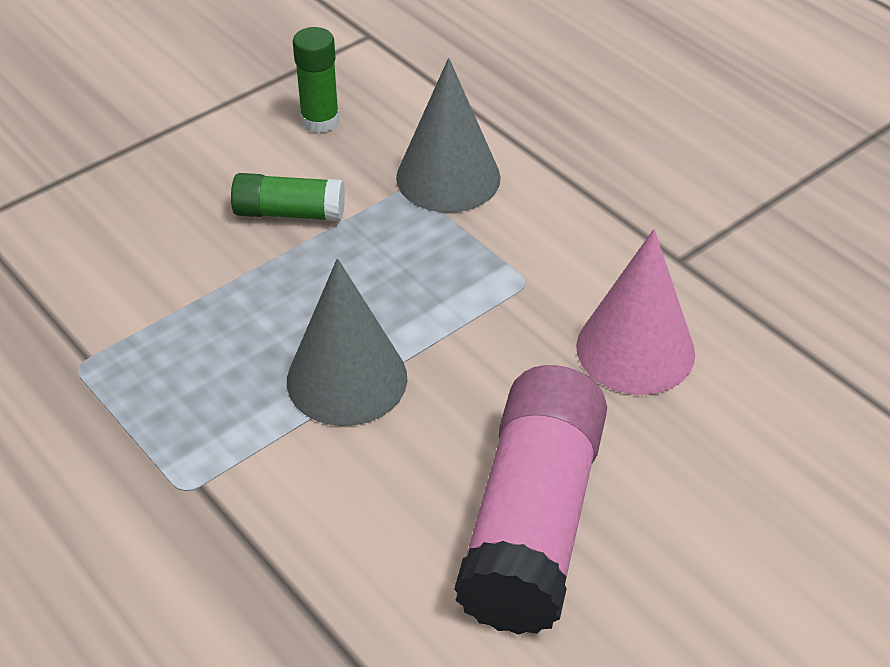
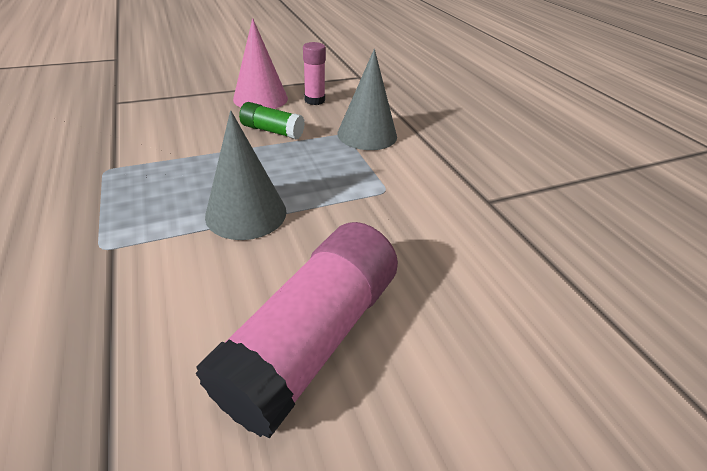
camera: 15 degrees right, 5 degrees down
green glue stick [293,27,339,133] -> pink glue stick [303,42,326,105]
pink cone [576,229,695,395] -> pink cone moved to [233,18,288,109]

